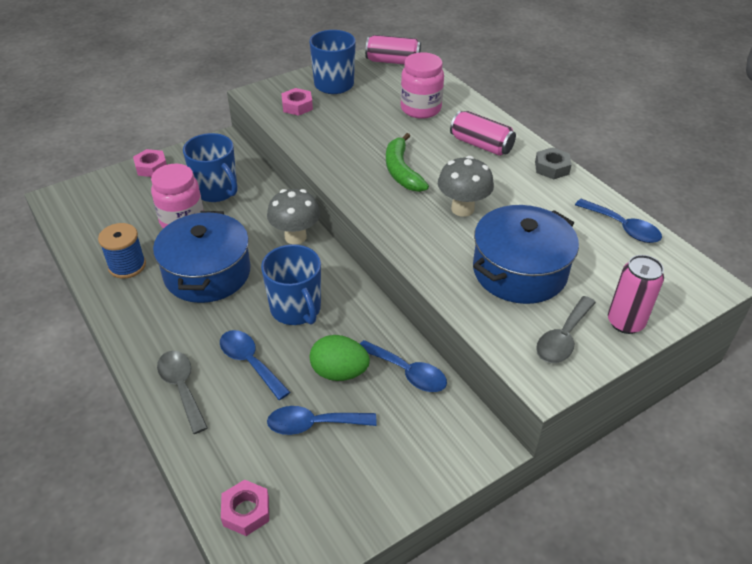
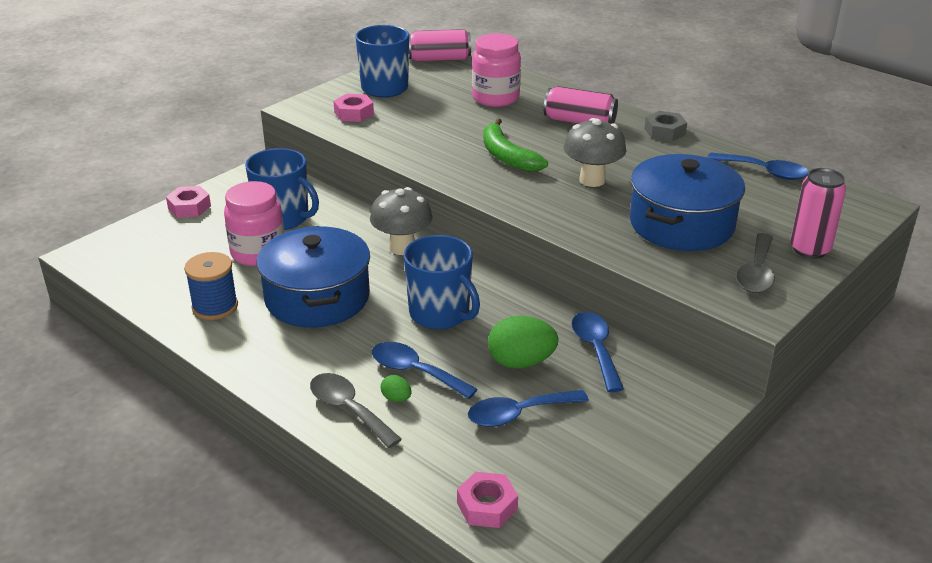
camera: 15 degrees left, 10 degrees down
blue spoon [360,340,447,392] -> blue spoon turned 120 degrees counterclockwise [572,312,624,392]
none -> green egg [381,375,412,402]

